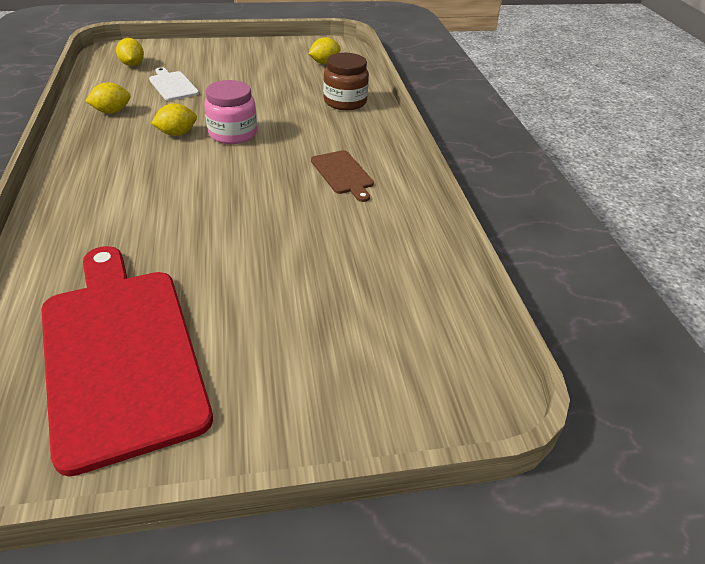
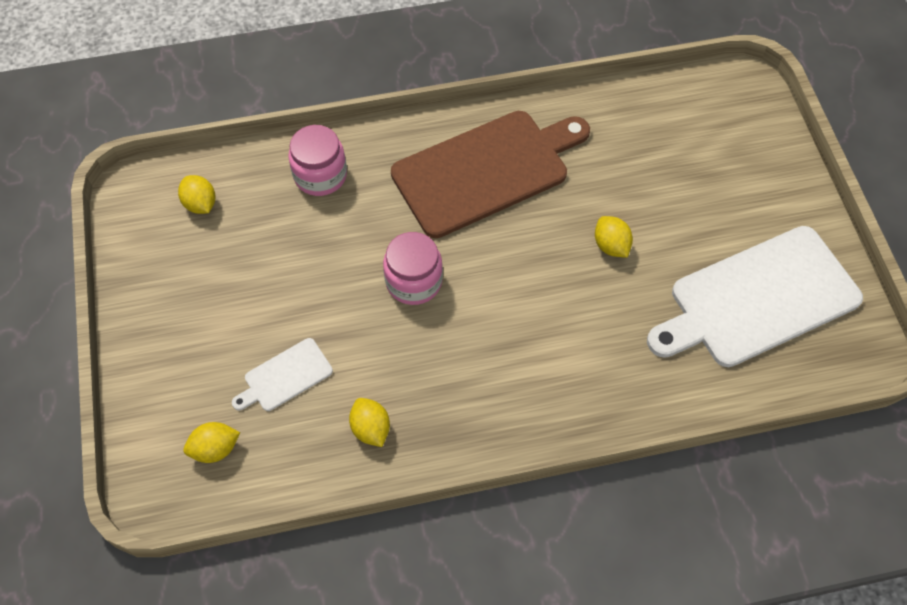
camera: 90 degrees left, 20 degrees up
red cutting board [41,246,213,477] -> white cutting board [647,226,863,367]
yellow lemon [151,103,197,136] -> yellow lemon moved to [595,216,633,258]
brown cutting board [311,150,374,202] -> brown cutting board [391,111,590,238], size x2.24
brown jar [323,53,369,110] -> pink jar [288,125,347,196]

